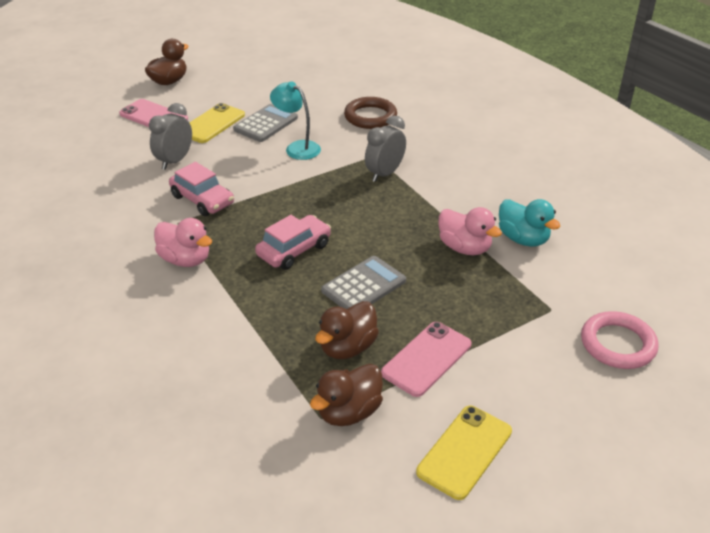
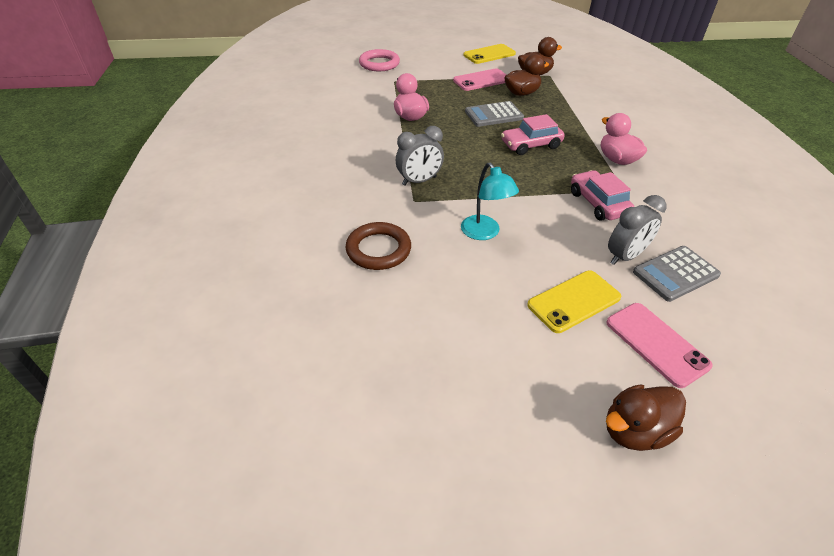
camera: 155 degrees left, 5 degrees up
grey calculator [233,104,298,142] -> grey calculator moved to [633,246,721,302]
turquoise duck [499,199,560,247] -> none

